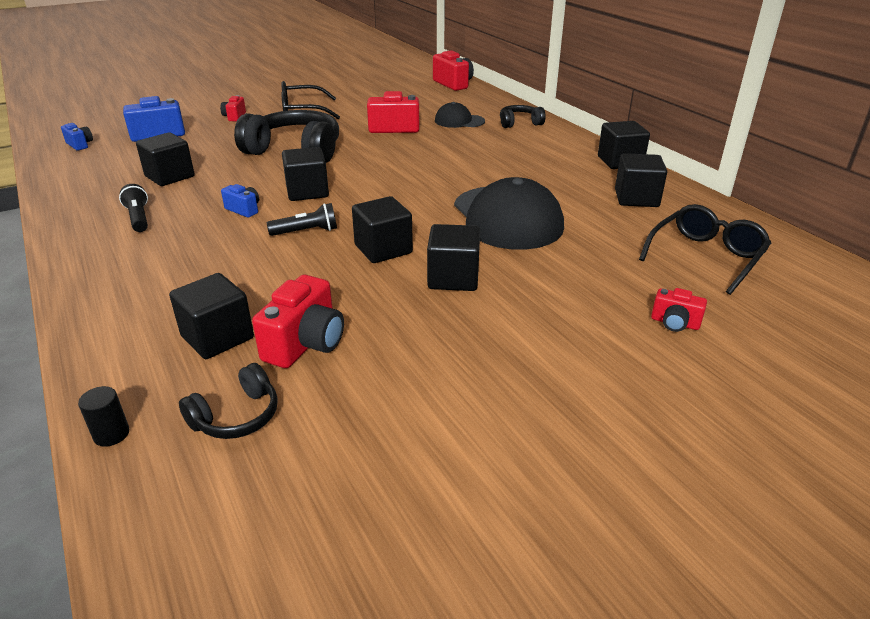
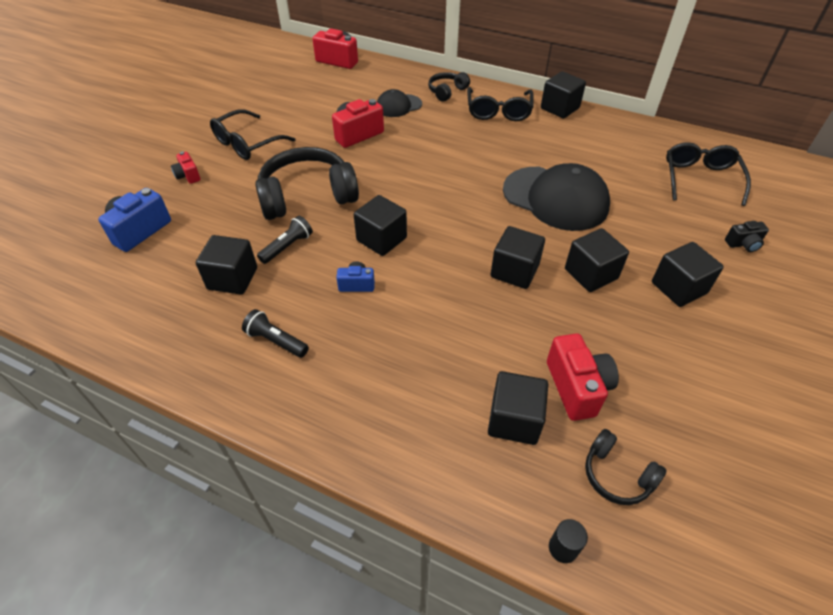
camera: 35 degrees left, 15 degrees up
blue camera [61,123,93,151] -> none
black headphones [179,363,278,439] -> black headphones turned 120 degrees clockwise [585,429,667,505]
black flashlight [267,203,337,236] -> black flashlight moved to [257,216,313,264]
black cube [615,153,667,207] -> black cube moved to [652,242,724,307]
red camera [651,288,707,332] -> black camera [725,221,769,252]
none -> black glasses [467,87,534,121]

